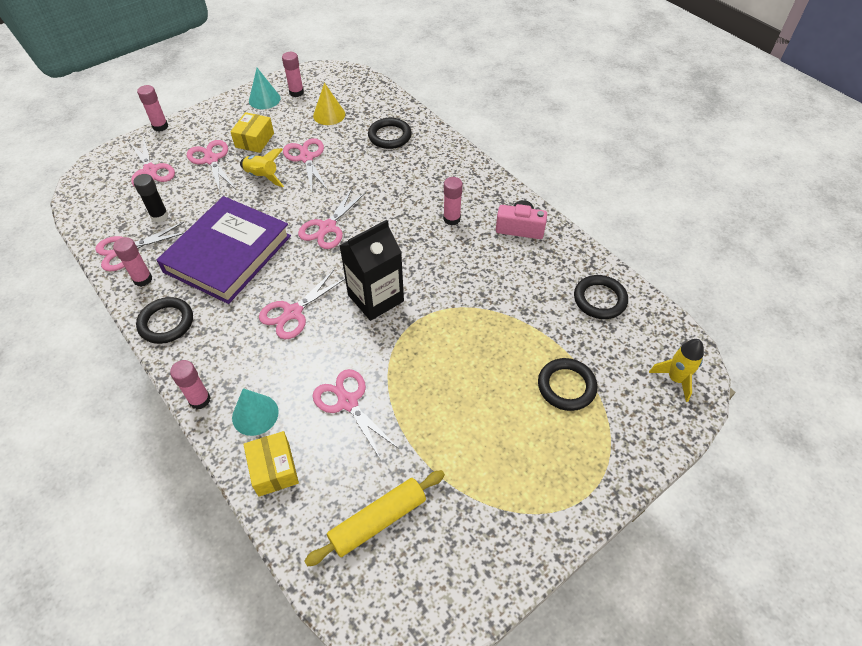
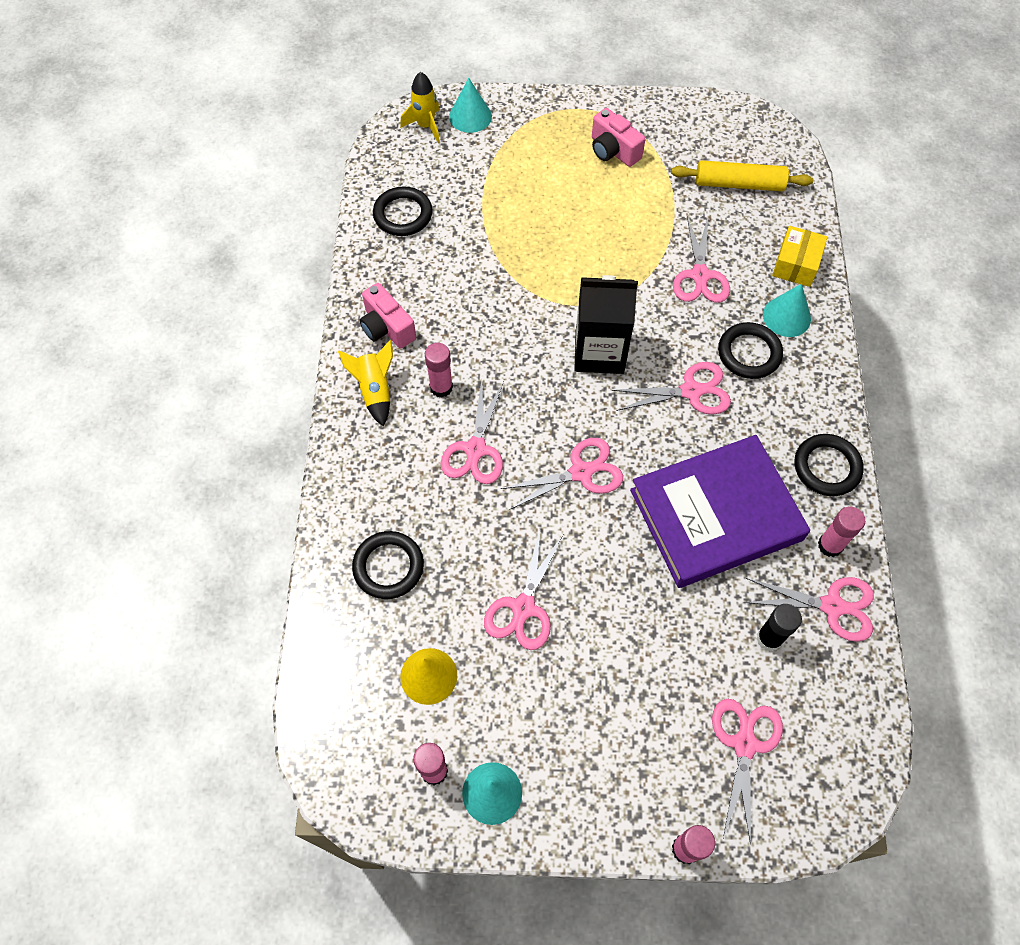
camera: 140 degrees left, 10 degrees up
pink glue stick [170,360,211,409] -> none
pink scissors [187,140,236,192] -> pink scissors moved to [441,380,504,484]
yellow box [230,112,274,153] -> none
yellow rocket [240,148,284,187] -> yellow rocket moved to [338,340,393,426]
black ring [538,358,597,411] -> black ring moved to [718,322,783,379]
none -> turquoise cone [449,78,492,133]
none -> pink camera [592,108,645,167]

